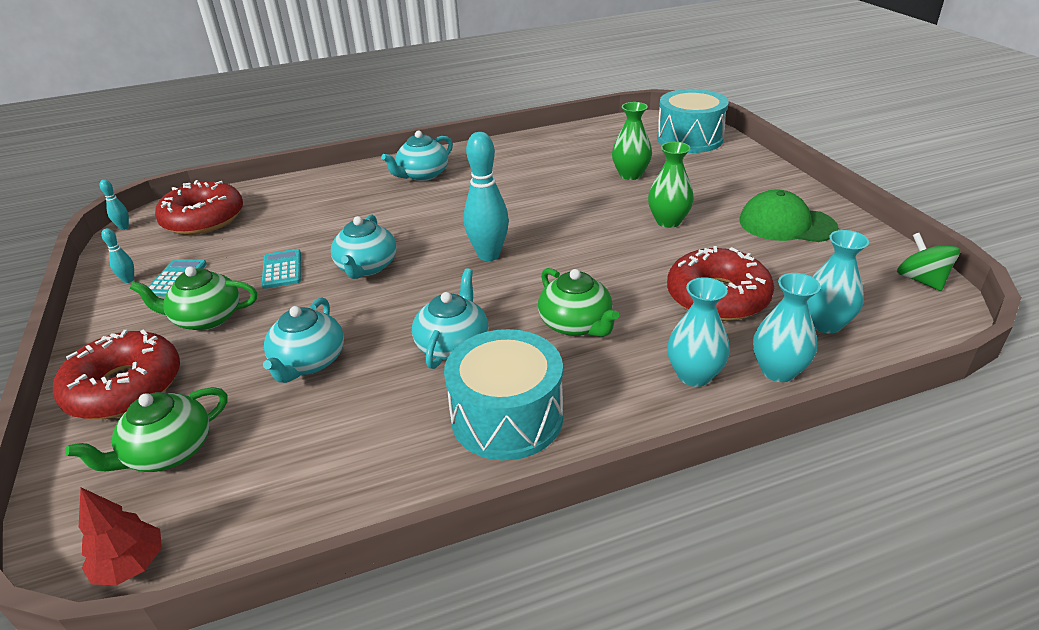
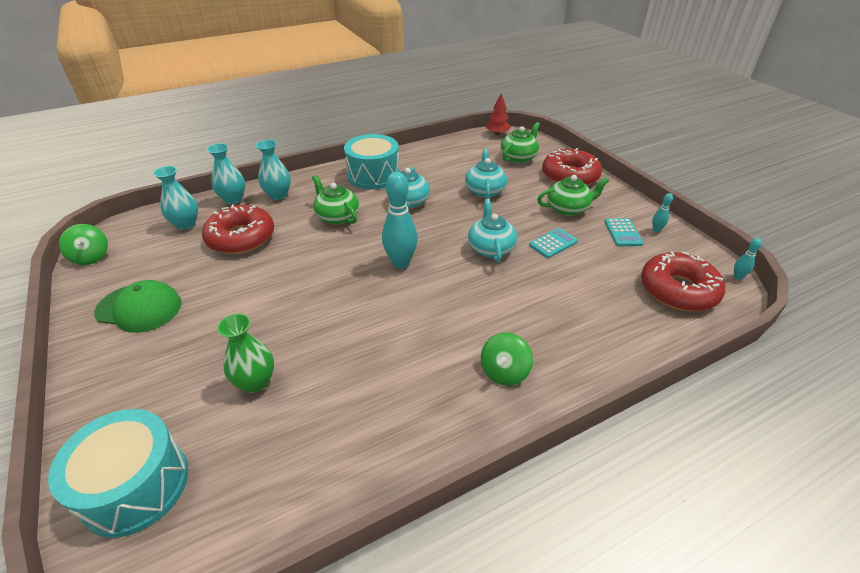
camera: 170 degrees right, 5 degrees up
turquoise calculator [262,249,301,289] -> turquoise calculator turned 105 degrees counterclockwise [529,228,578,258]
turquoise teapot [381,131,453,181] -> green spinning top [481,332,533,386]
green vase [648,142,694,228] -> none

